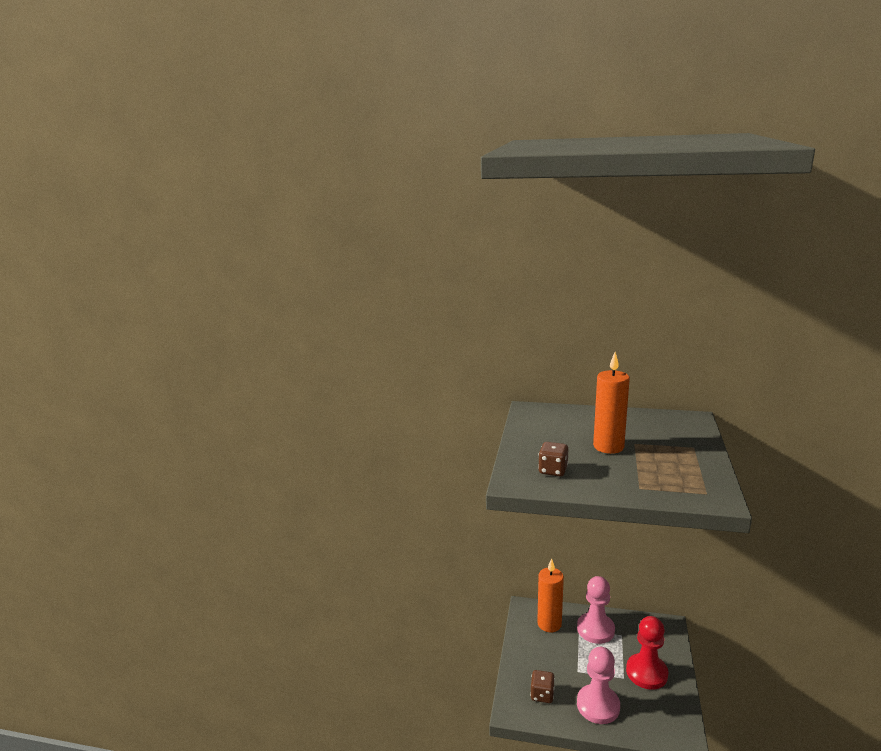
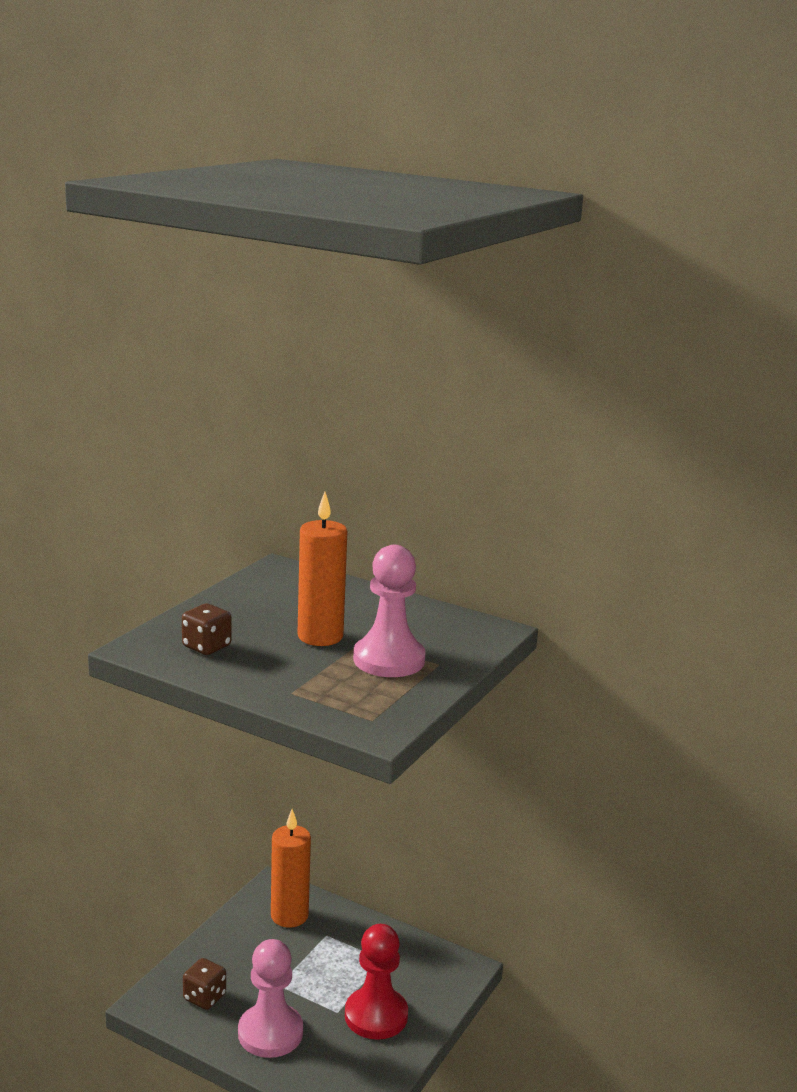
camera: 15 degrees right, 0 degrees up
pink pawn [577,576,615,644] -> pink pawn moved to [353,545,426,677]

